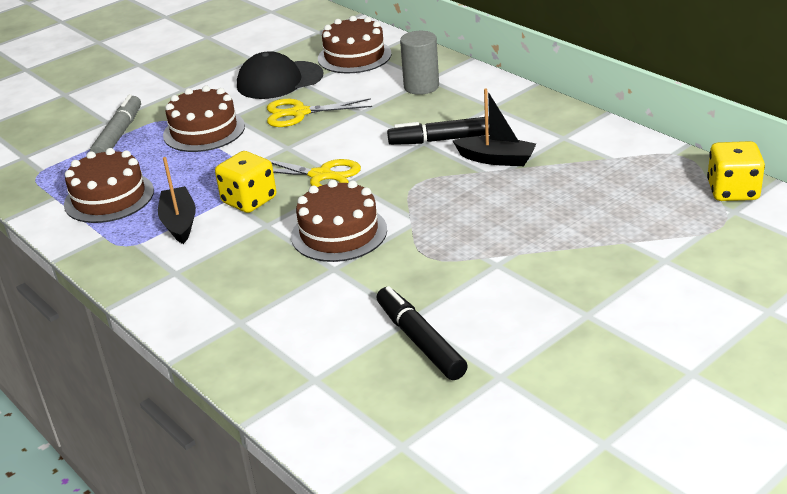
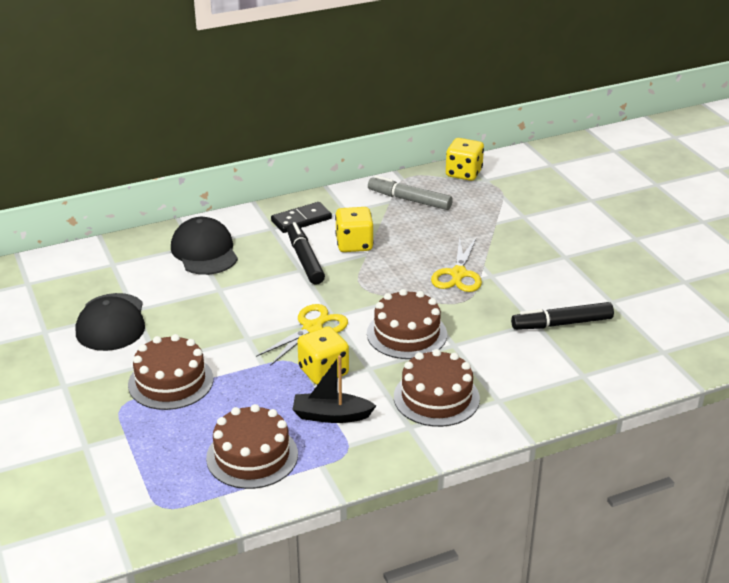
camera: 75 degrees left, 0 degrees up
grey marker [90,94,141,154] -> grey marker moved to [368,175,453,210]
yellow scissors [267,98,372,127] -> yellow scissors moved to [431,237,482,292]
brown cake [318,16,392,73] -> brown cake moved to [394,349,480,427]
black marker [387,116,489,145] -> black marker turned 150 degrees clockwise [287,222,325,284]
grey cylinder [400,31,439,95] -> black cap [171,217,238,275]
black boat [453,89,536,166] -> yellow dice [335,207,374,252]
none -> black domino [271,202,332,233]

